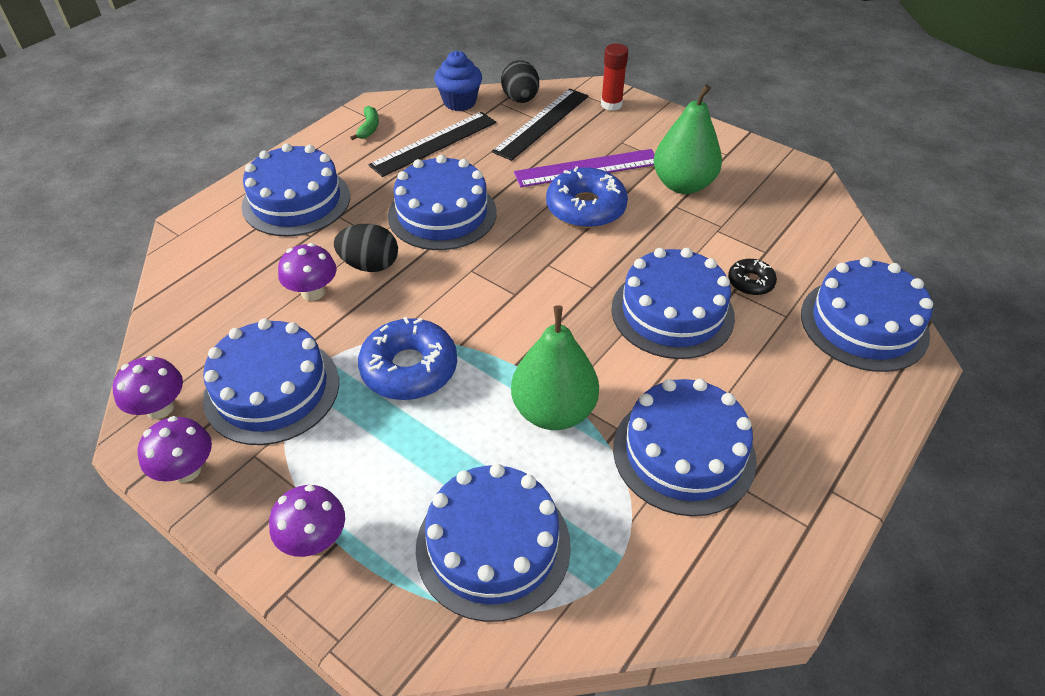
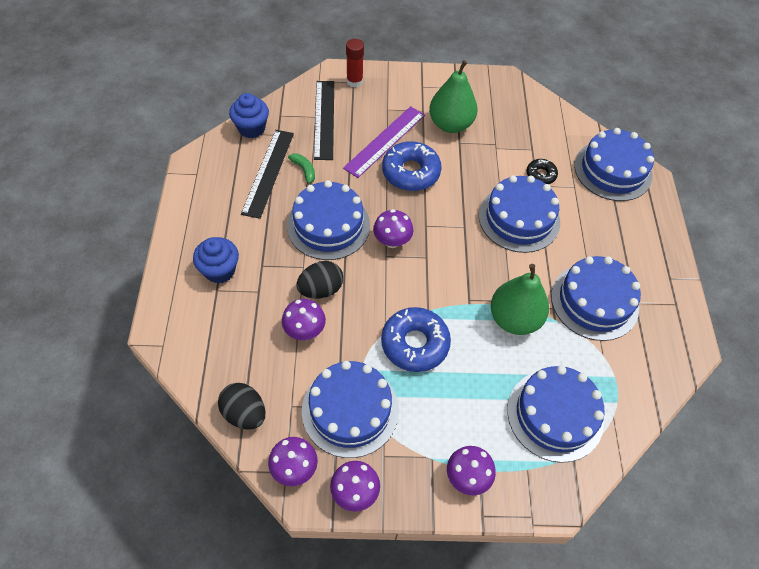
camera: 40 degrees left, 10 degrees up
blue cake [241,143,350,237] -> blue cupcake [193,237,239,284]
green banana [350,106,379,140] -> green banana moved to [288,153,315,187]
black egg [501,60,539,103] -> black egg moved to [218,383,265,430]
none -> purple mushroom [373,209,414,248]

